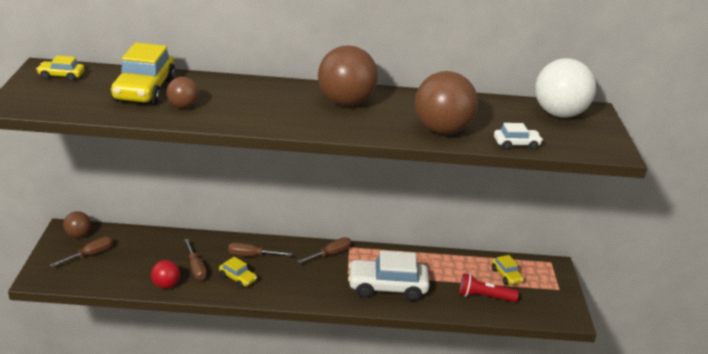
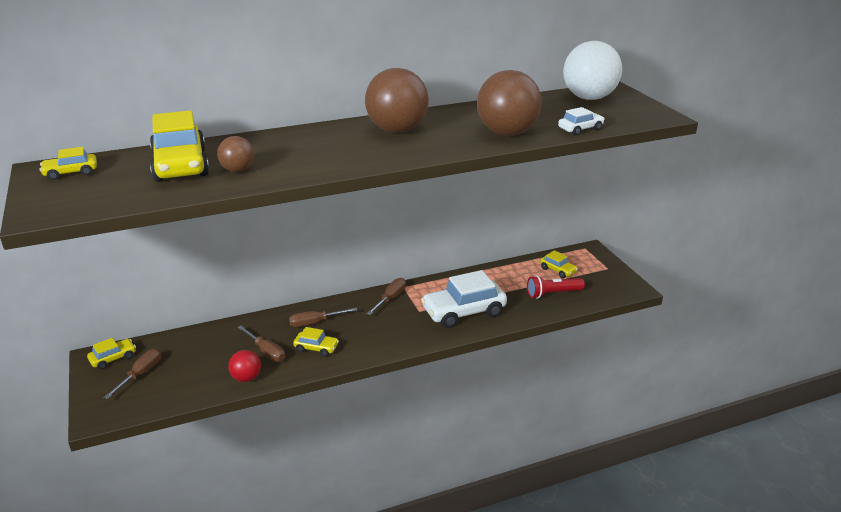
camera: 20 degrees left, 0 degrees up
brown ball [63,211,91,238] -> yellow car [87,338,136,369]

